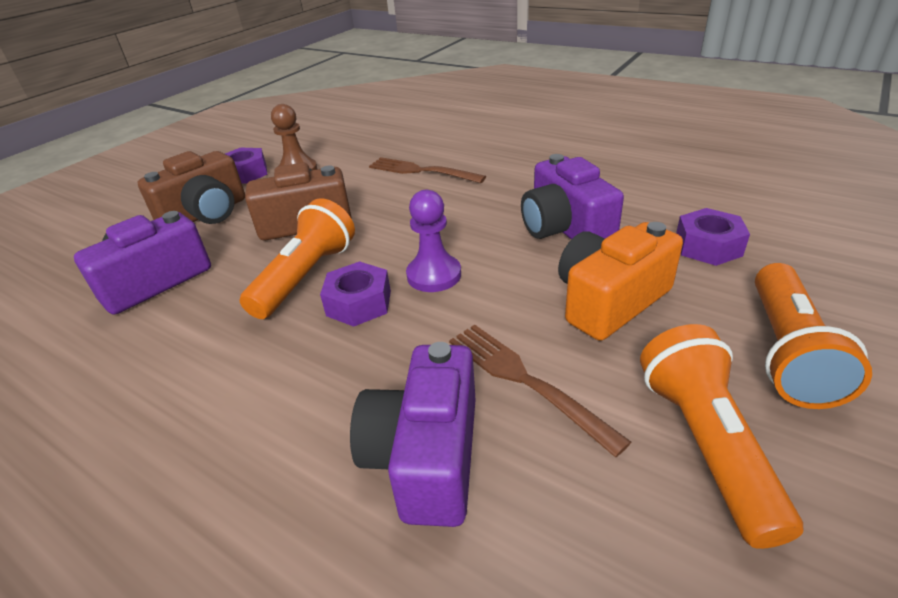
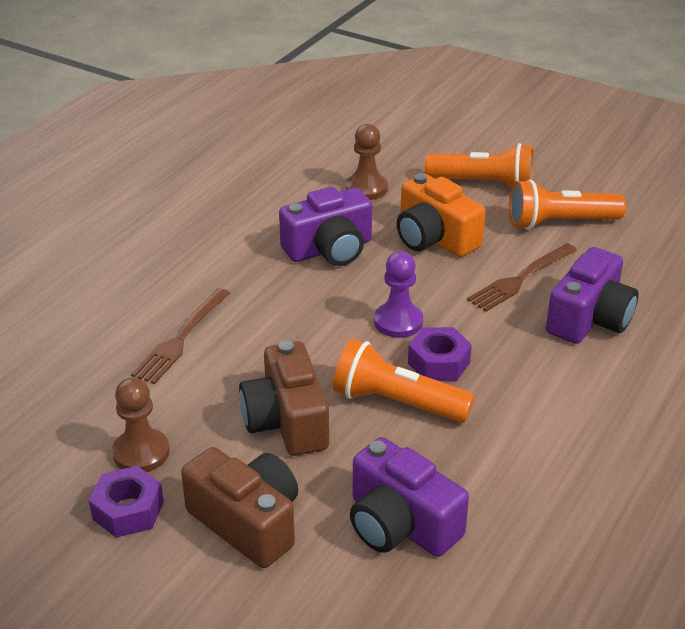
camera: 95 degrees left, 0 degrees up
purple camera [350,342,476,527] -> purple camera turned 60 degrees counterclockwise [546,247,638,344]
purple nut [676,208,750,266] -> brown pawn [346,124,388,200]

